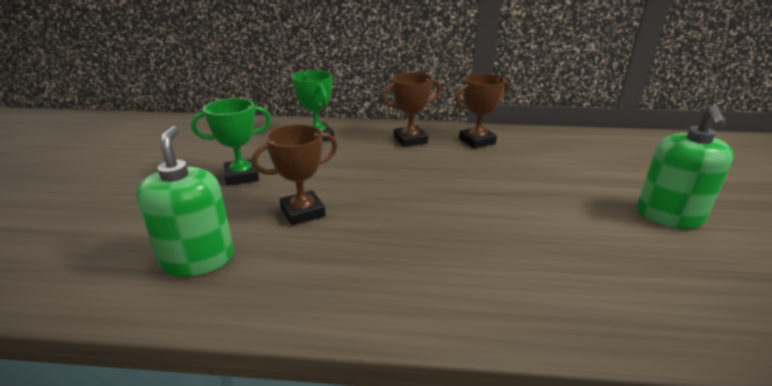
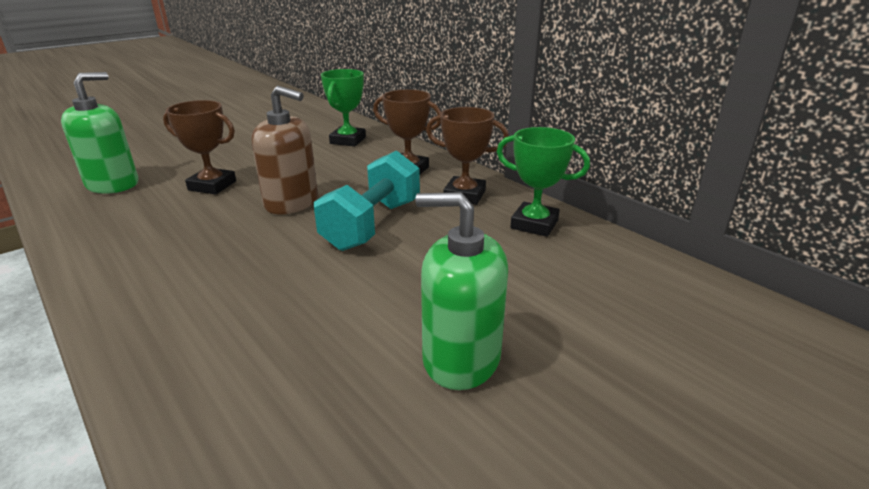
camera: 45 degrees right, 0 degrees up
green trophy [191,98,271,186] -> green trophy moved to [497,127,590,237]
green soap dispenser [637,105,734,229] -> green soap dispenser turned 45 degrees clockwise [415,192,508,390]
none -> brown soap dispenser [252,86,318,214]
none -> turquoise dumbbell [314,150,420,251]

